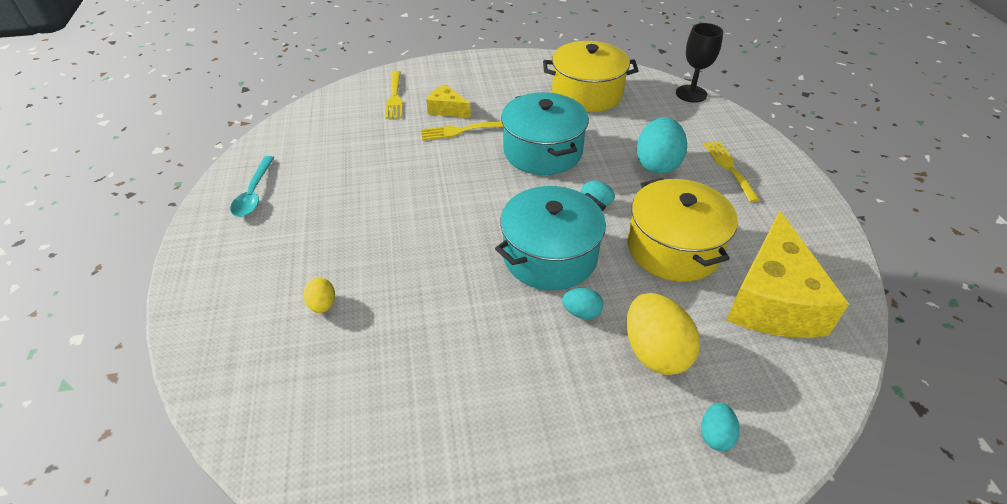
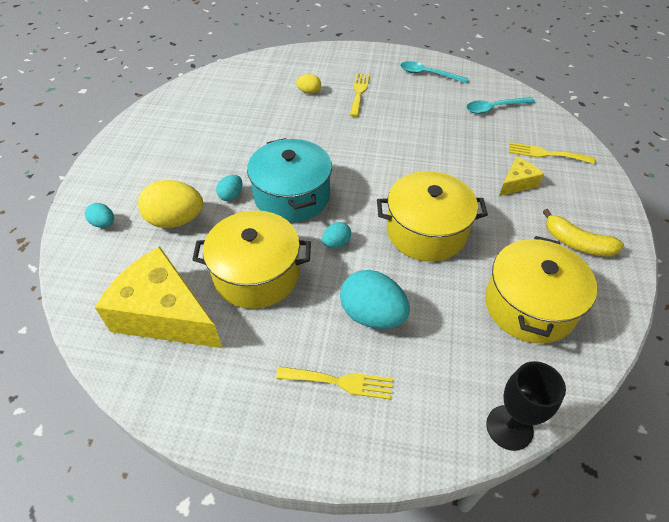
camera: 110 degrees right, 5 degrees up
yellow fork [421,121,503,140] -> yellow fork moved to [350,73,370,117]
turquoise pot [501,92,589,175] -> yellow pot [377,171,488,262]
none -> turquoise spoon [467,97,535,114]
none -> yellow banana [543,209,624,257]

